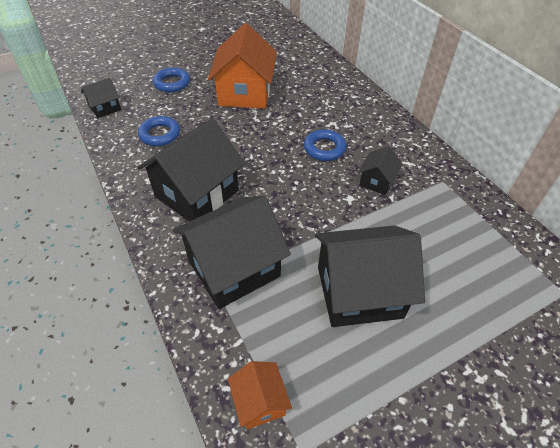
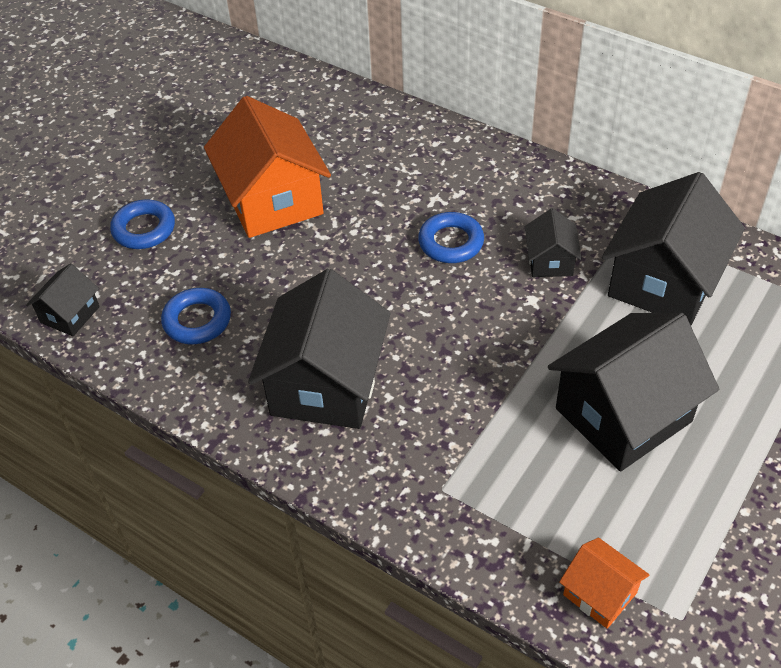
camera: 25 degrees left, 0 degrees up
black house [173,196,291,309] -> black house moved to [602,172,745,325]

